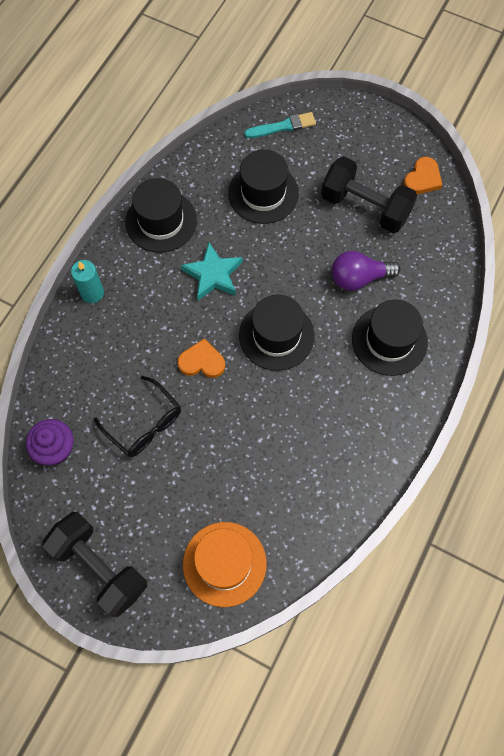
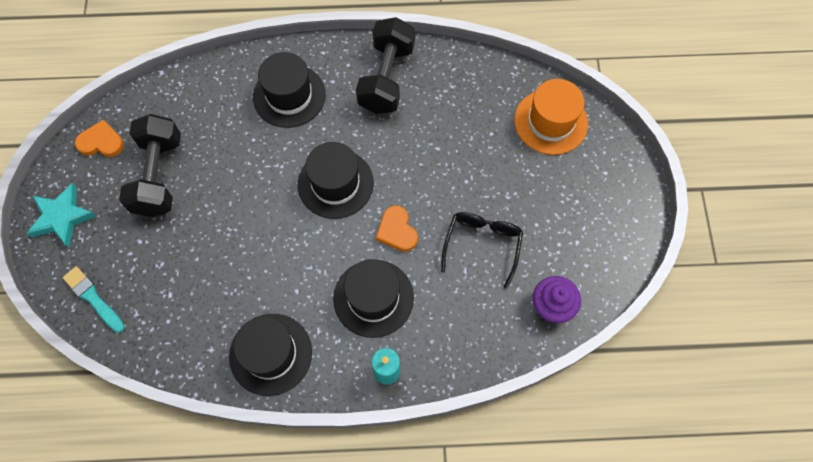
camera: 120 degrees left, 0 degrees up
black dumbbell [42,512,147,617] -> black dumbbell moved to [356,17,415,114]
turquoise star [181,242,243,300] -> turquoise star moved to [27,183,96,247]
black hat [228,150,299,224] -> black hat moved to [333,259,414,338]
purple light bulb [332,251,400,291] -> none

